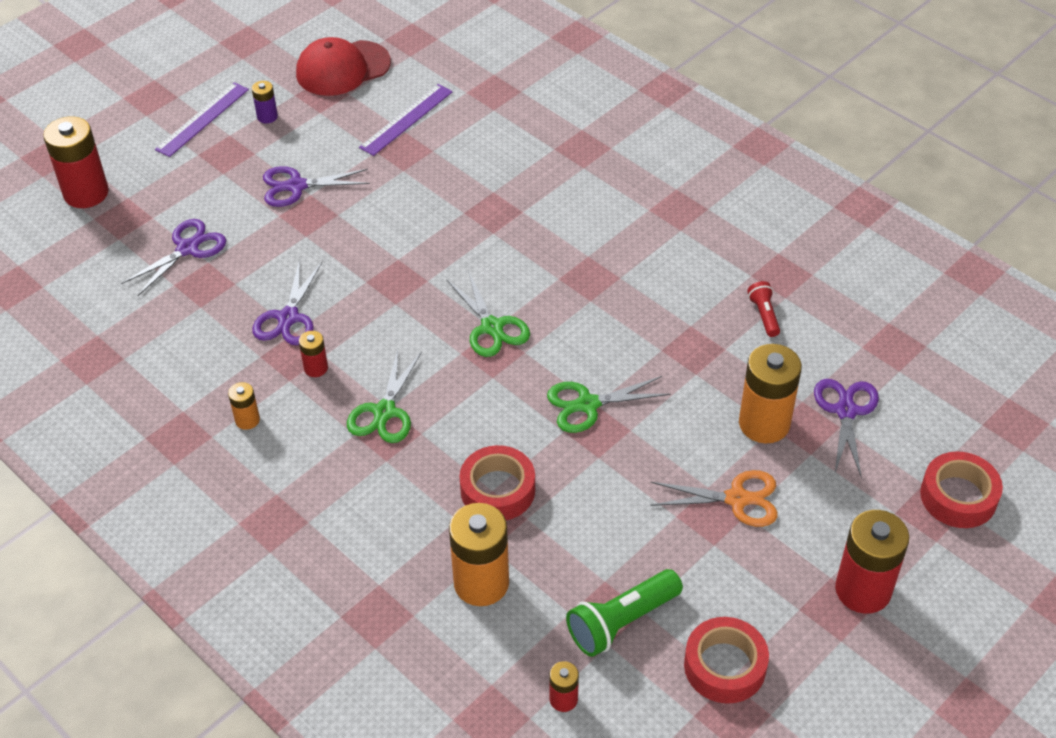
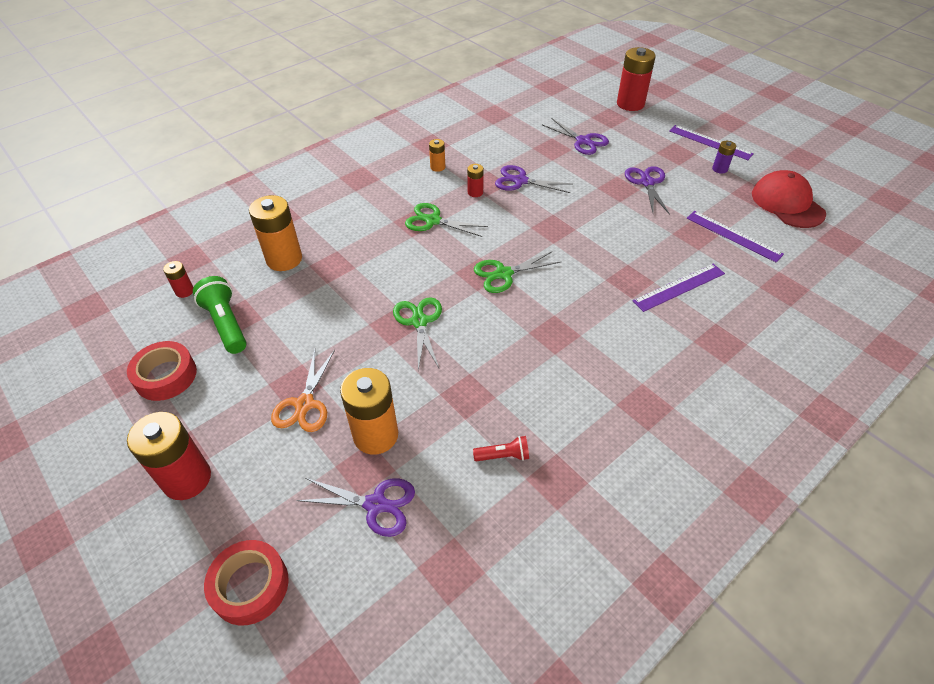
camera: 95 degrees right, 0 degrees up
red tape [460,445,535,520] -> none
none -> purple ruler [632,264,725,312]

